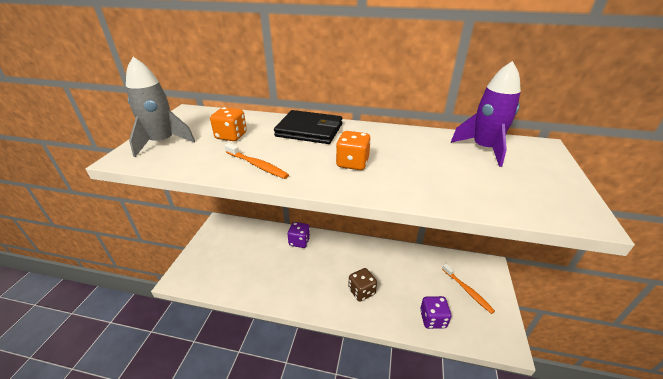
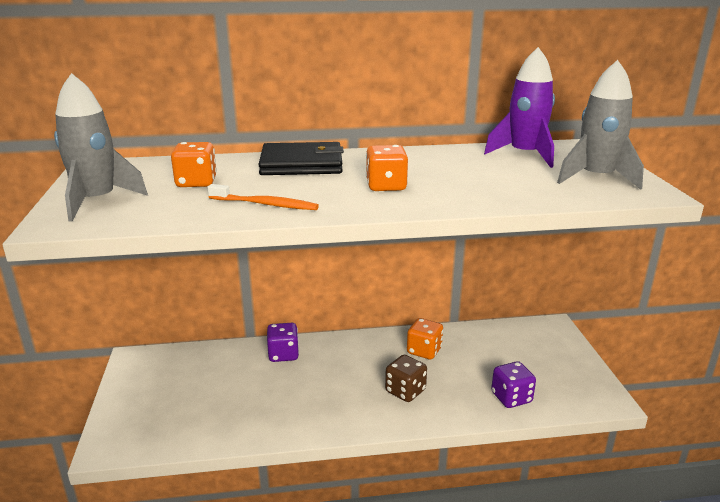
camera: 20 degrees left, 10 degrees down
orange toothbrush [442,264,495,314] -> none
none -> orange dice [407,318,443,359]
none -> grey rocket [557,60,644,190]

